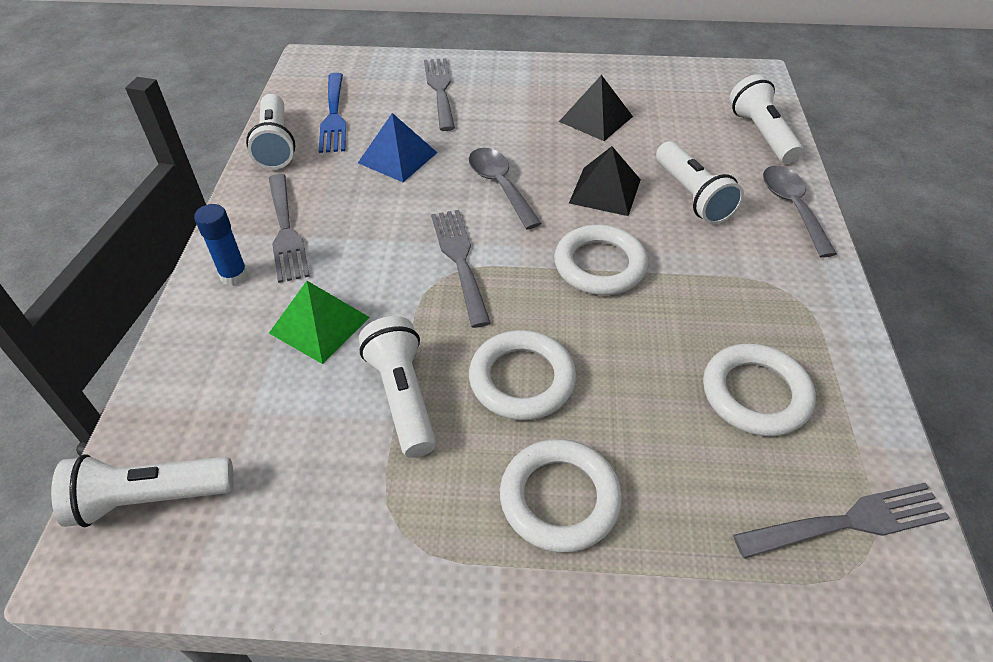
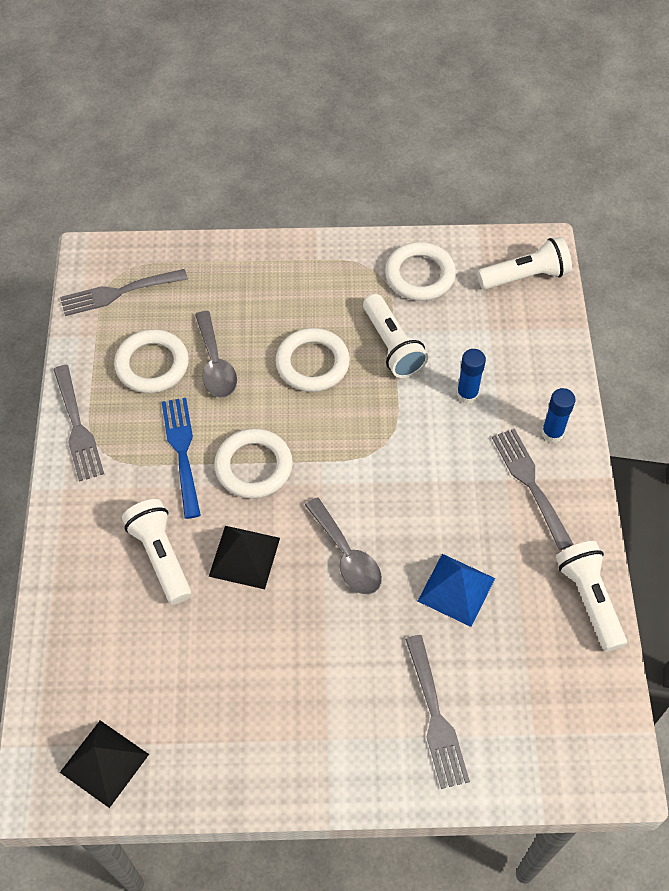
camera: 175 degrees right, 10 degrees up
green pyramid [269,281,370,364] -> blue glue stick [457,349,486,404]
blue fork [319,73,346,153] -> blue fork moved to [162,398,201,519]
grey fork [431,210,491,328] -> grey fork moved to [53,365,104,482]
white ring [500,439,622,553] -> white ring moved to [385,242,456,301]
black pyramid [559,75,633,141] -> black pyramid moved to [60,720,149,808]
white flashlight [729,74,803,164] -> none
grey spoon [763,166,837,257] -> grey spoon moved to [195,311,237,398]

